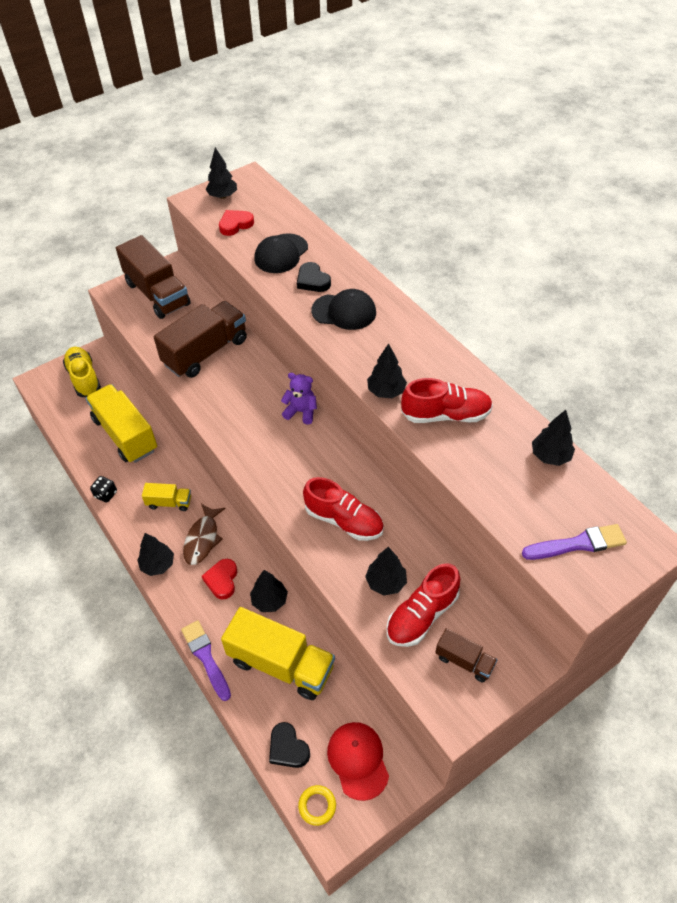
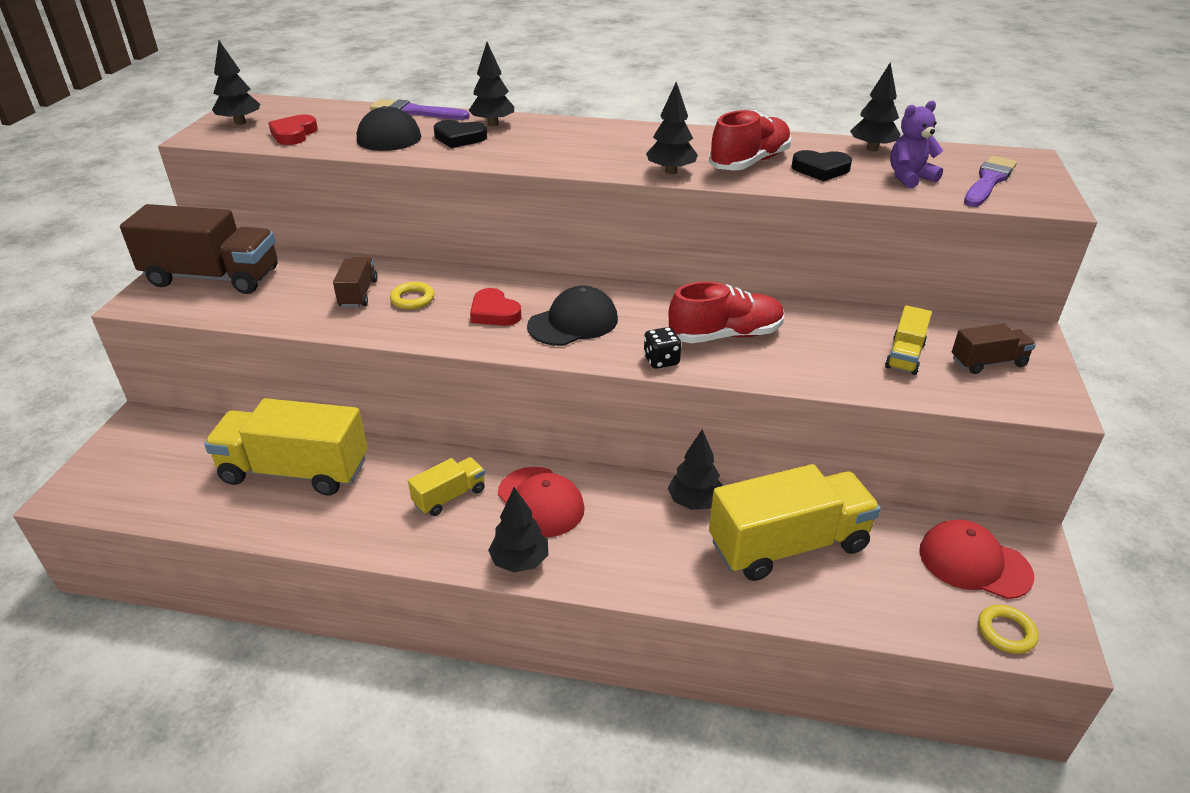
camera: 45 degrees left, 15 degrees down
yellow shoe [63,347,101,397] -> none
black dice [90,476,117,503] -> black dice moved to [644,327,681,369]
brown truck [154,301,247,378] -> brown truck [333,257,378,307], size x0.49
purple brush [181,620,231,701] -> purple brush moved to [370,99,470,120]
brown fish [183,504,225,565] -> red cap [498,467,585,537]
red heart [202,559,237,600] -> red heart moved to [470,288,522,326]
black heart [269,722,310,768] -> black heart moved to [791,150,852,181]
purple teddy bear [281,373,317,424] -> purple teddy bear moved to [890,101,943,188]
black cap [311,289,376,330] -> black cap moved to [527,285,618,346]
black tree [365,547,407,596] -> black tree moved to [468,42,514,126]
red shoe [387,563,460,647] -> yellow truck [885,305,932,375]
none -> yellow ring [390,282,434,309]

